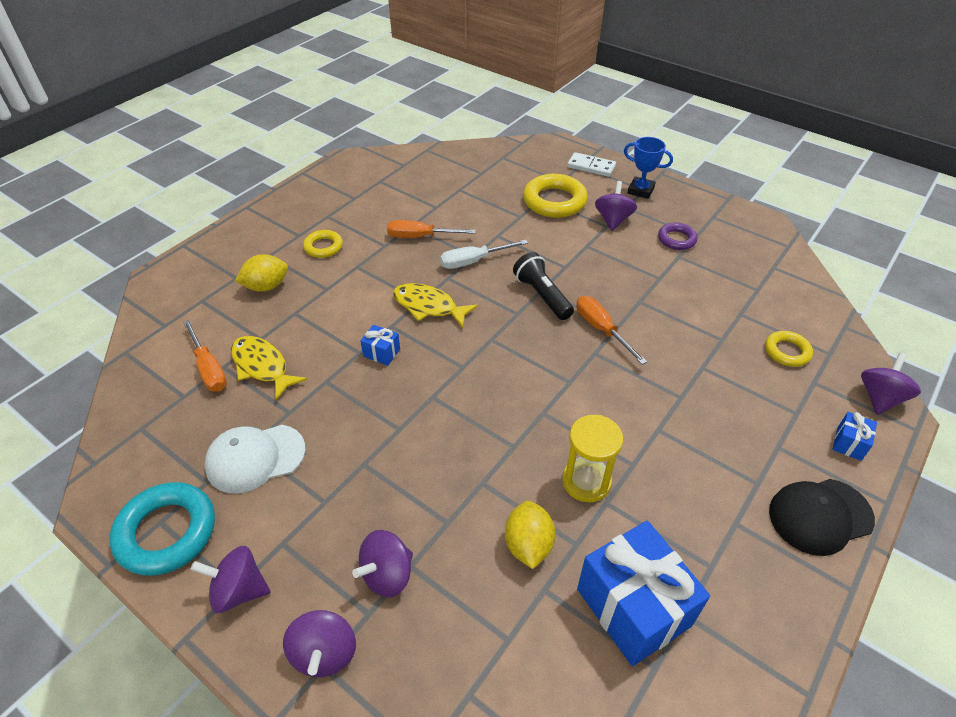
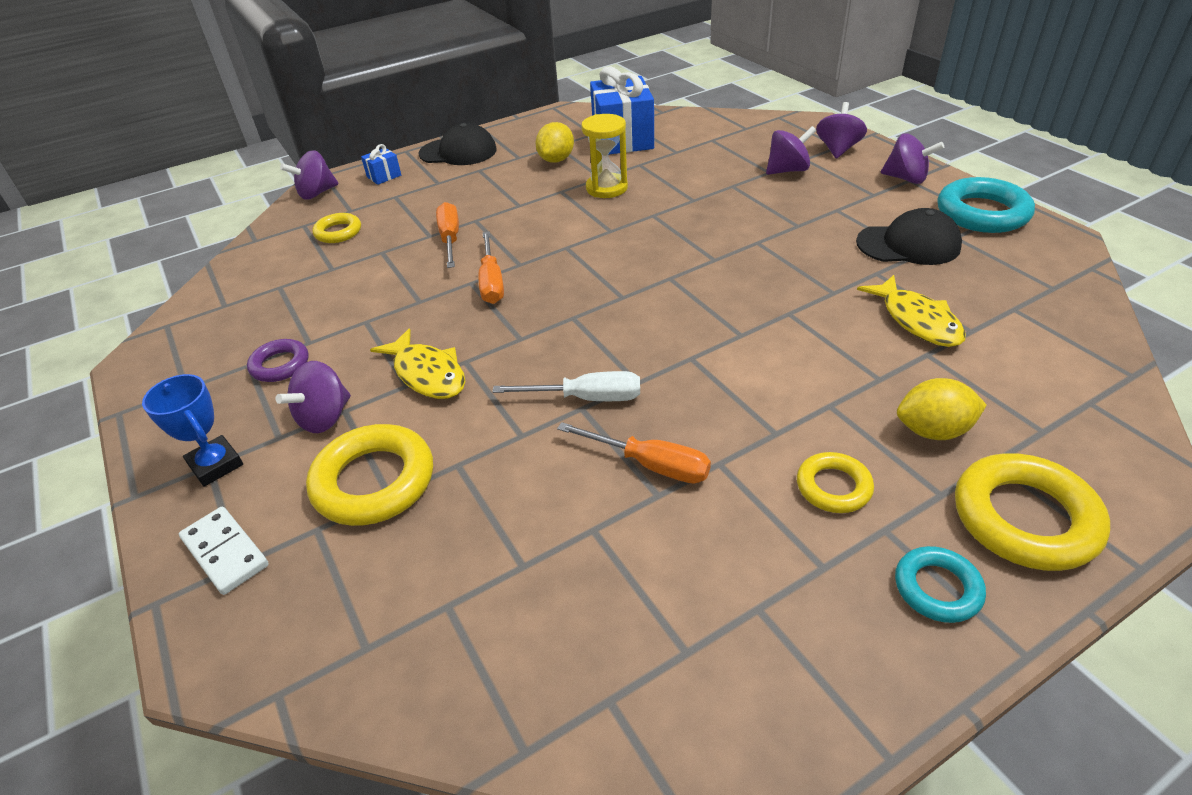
camera: 155 degrees left, 5 degrees down
orange screwdriver [183,320,227,392] -> orange screwdriver moved to [436,202,459,268]
white cap [205,425,306,494] -> black cap [856,208,962,265]
blue gift [360,325,400,366] -> none
yellow fish [393,283,478,328] -> yellow fish moved to [370,328,465,399]
yellow lemon [505,501,555,569] -> yellow lemon moved to [536,122,574,163]
black flashlight [513,252,574,320] -> none
none -> turquoise ring [895,546,986,623]
none -> yellow ring [955,453,1110,571]

